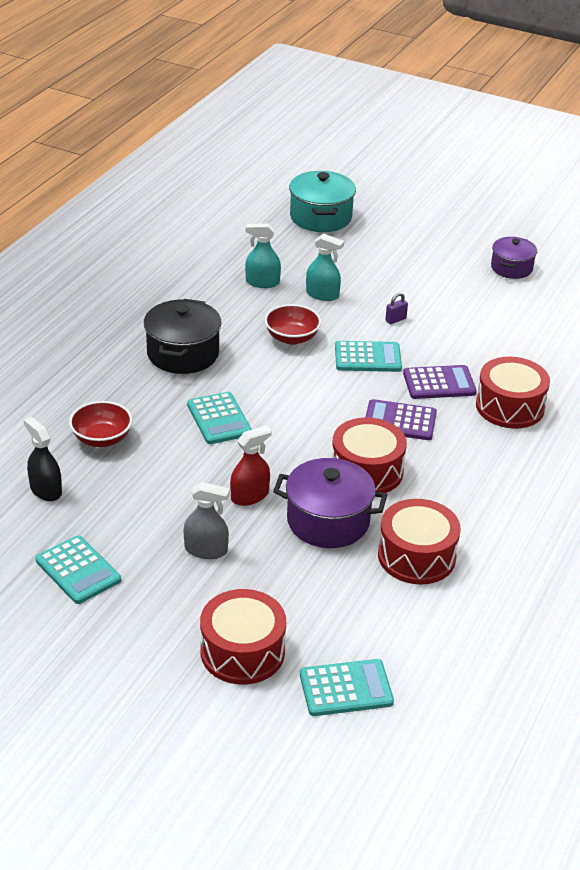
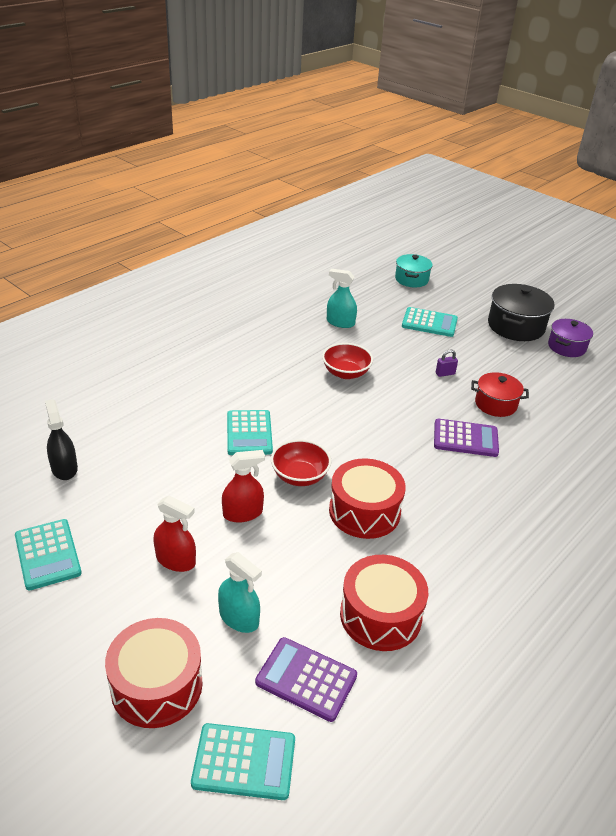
camera: 15 degrees right, 0 degrees up
red bowl [69,401,133,447] -> red bowl moved to [271,440,331,486]
black pot [144,299,222,374] -> black pot moved to [488,284,555,341]
grey spray bottle [183,482,230,559] -> red spray bottle [153,495,196,572]
purple pot [273,458,387,548] -> none
turquoise pot [289,171,356,232] -> turquoise pot [395,254,432,287], size x0.64
turquoise spray bottle [306,234,344,301] -> turquoise spray bottle moved to [218,552,262,633]
turquoise calculator [335,341,402,372] -> turquoise calculator moved to [402,307,458,337]
purple calculator [366,399,437,440] -> purple calculator moved to [255,637,357,722]
red drum [476,357,550,429] -> none
none -> red pot [471,372,529,417]

